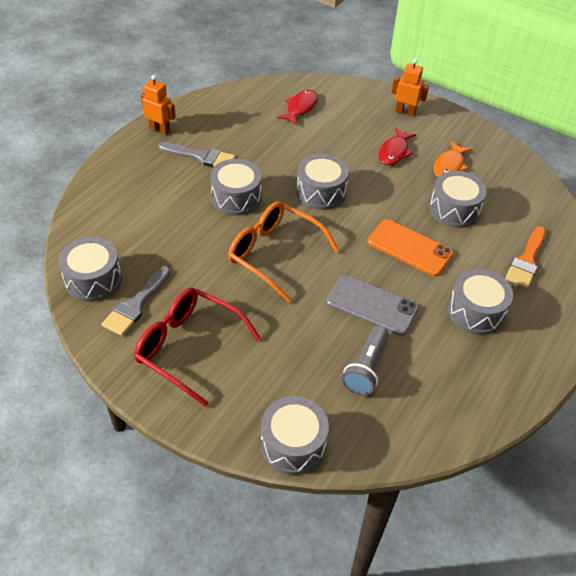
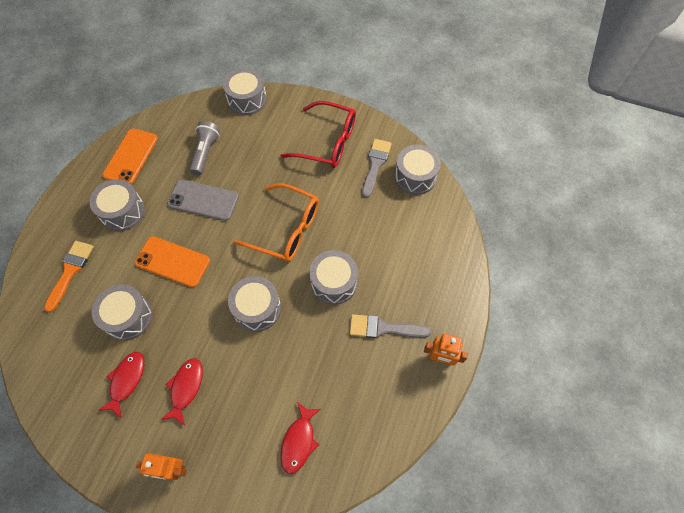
camera: 170 degrees right, 15 degrees up
orange fish [433,141,472,177] -> red fish [98,352,144,418]
none -> orange phone [102,129,158,184]

